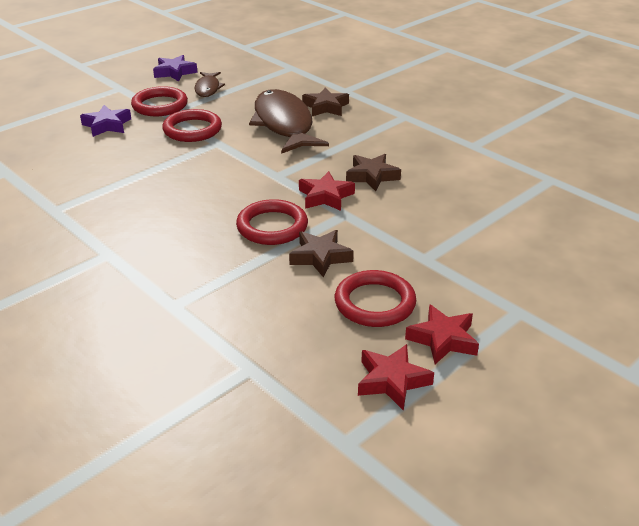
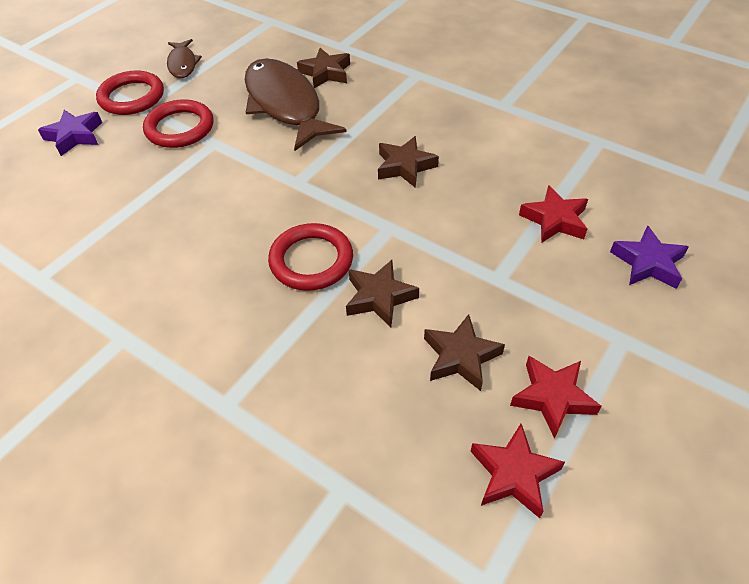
camera: 10 degrees left, 15 degrees up
purple star [153,55,198,81] -> purple star moved to [610,225,689,289]
red star [299,171,355,211] -> red star moved to [519,185,588,243]
red ring [335,270,416,327] -> brown star [424,314,505,391]

